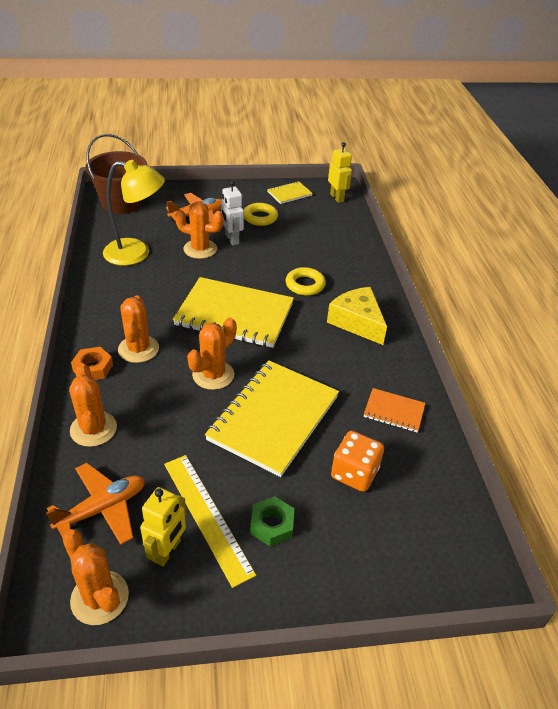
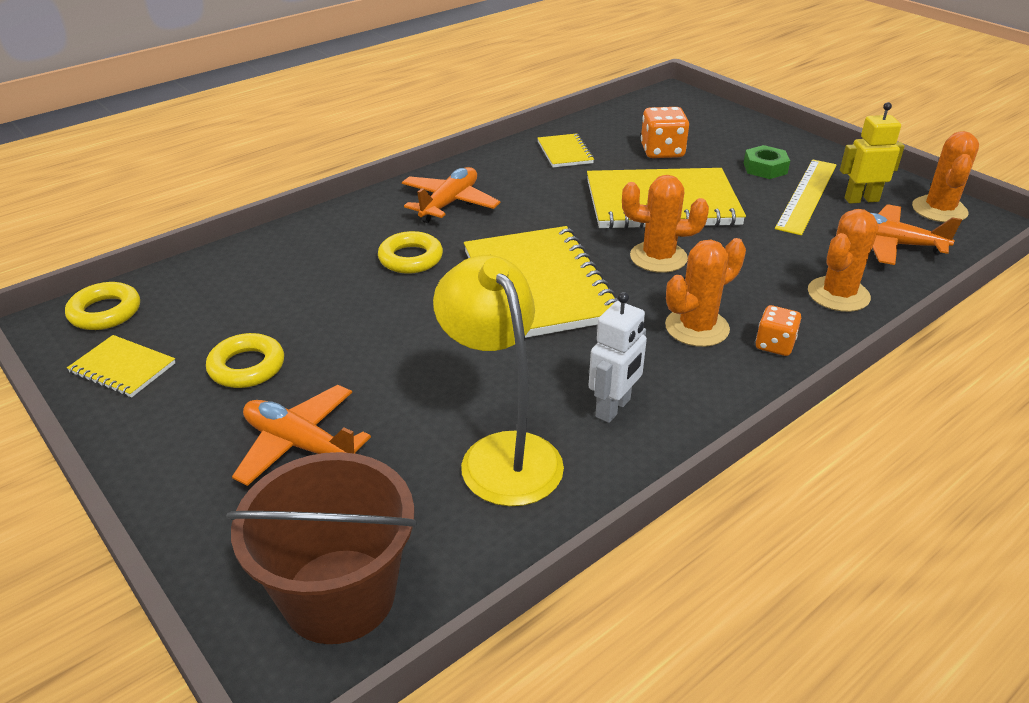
camera: 120 degrees left, 5 degrees down
orange nut [71,347,113,380] -> orange dice [756,305,801,356]
orange cactus [175,201,224,259] -> none
white robot [221,181,244,246] -> white robot moved to [588,292,647,423]
yellow cheese [327,287,387,345] -> orange plane [402,167,500,223]
yellow robot [328,142,352,203] -> yellow ring [65,282,140,330]
orange notebook [364,388,425,432] -> yellow notebook [538,133,594,167]

